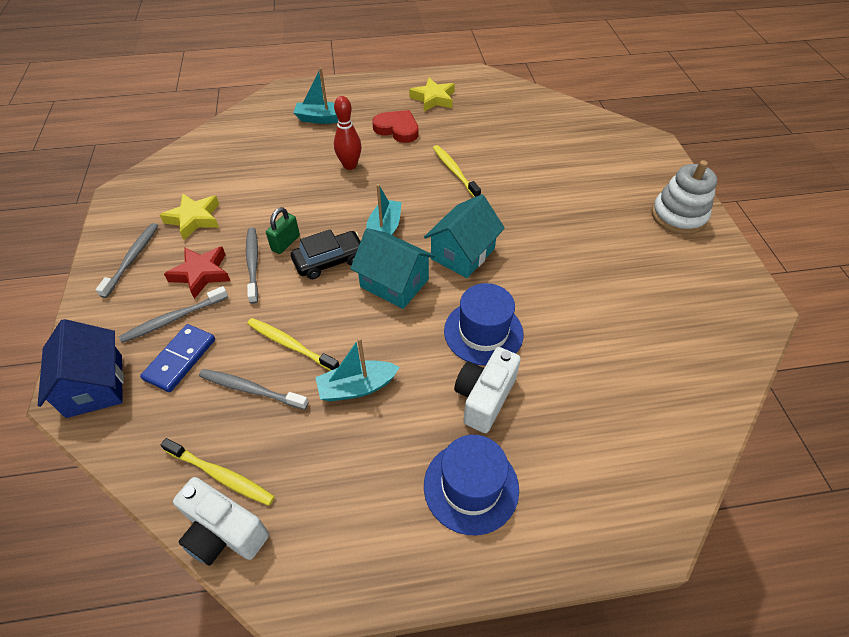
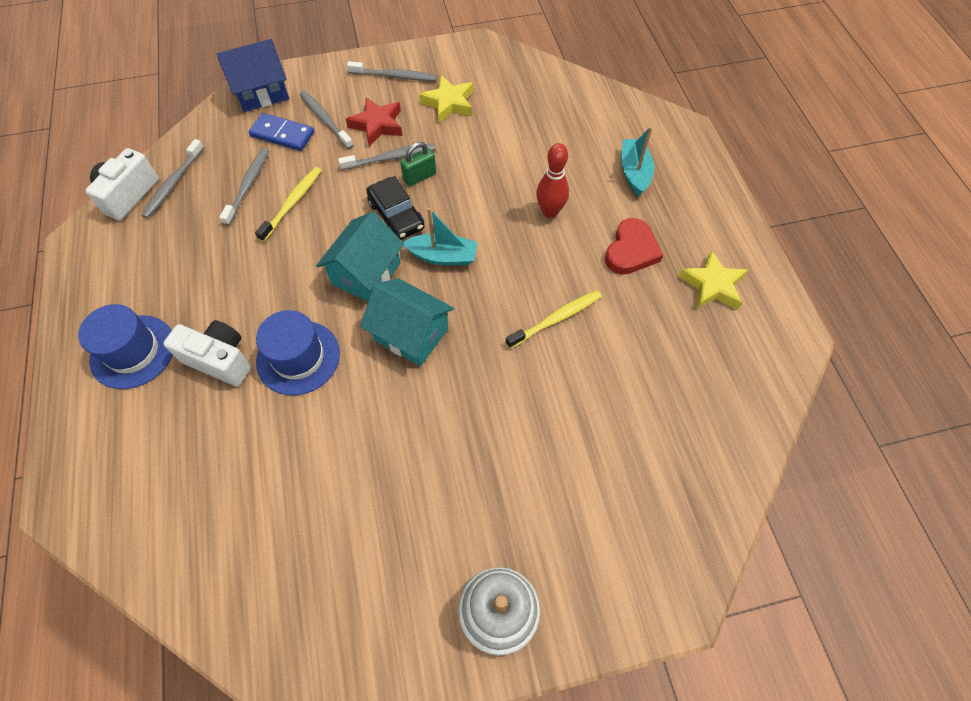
camera: 85 degrees right, 10 degrees up
yellow toothbrush [160,438,275,506] -> grey toothbrush [141,139,204,218]
green padlock [266,207,300,254] -> green padlock turned 60 degrees counterclockwise [400,142,436,186]
turquoise boat [315,338,400,401] -> none

